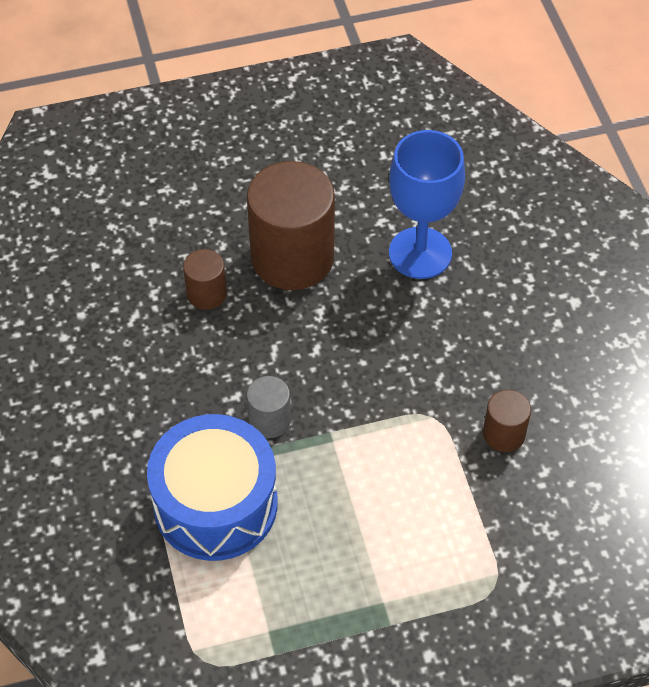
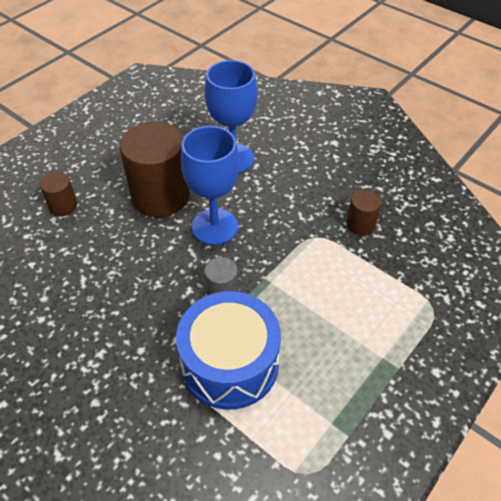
camera: 35 degrees left, 5 degrees down
brown cylinder [183,249,227,310] -> brown cylinder moved to [40,172,77,216]
none -> blue goblet [181,126,240,245]

